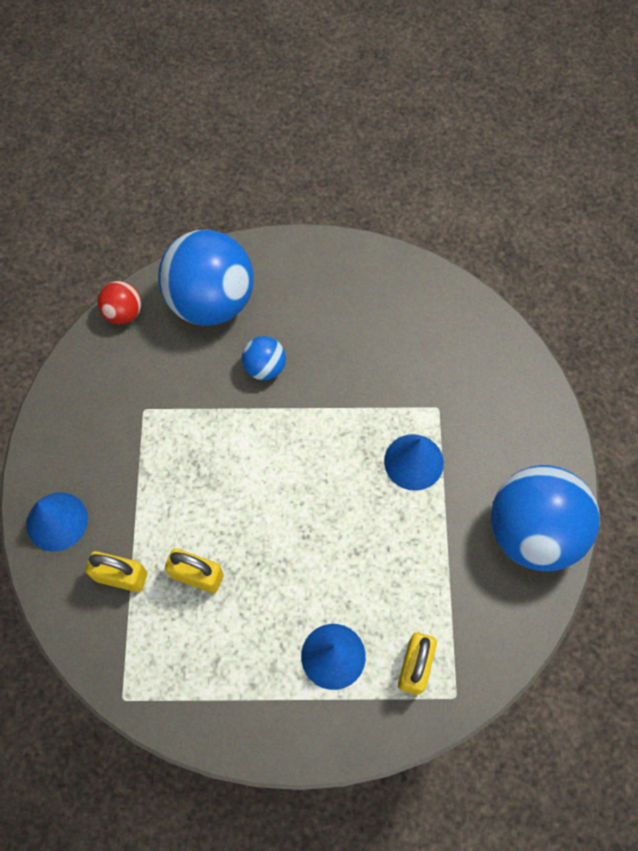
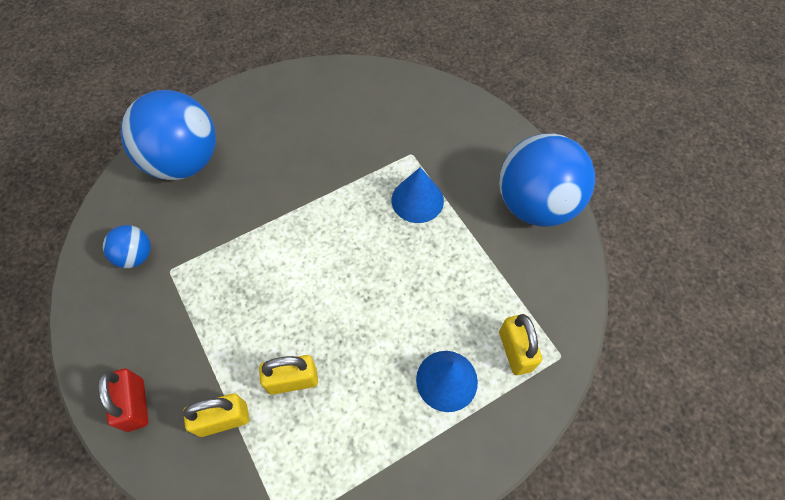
camera: 30 degrees left, 5 degrees down
blue cone [26,492,88,552] -> red padlock [98,369,148,432]
red ball [97,281,141,324] -> none
blue ball [242,336,286,380] -> blue ball moved to [103,225,151,268]

